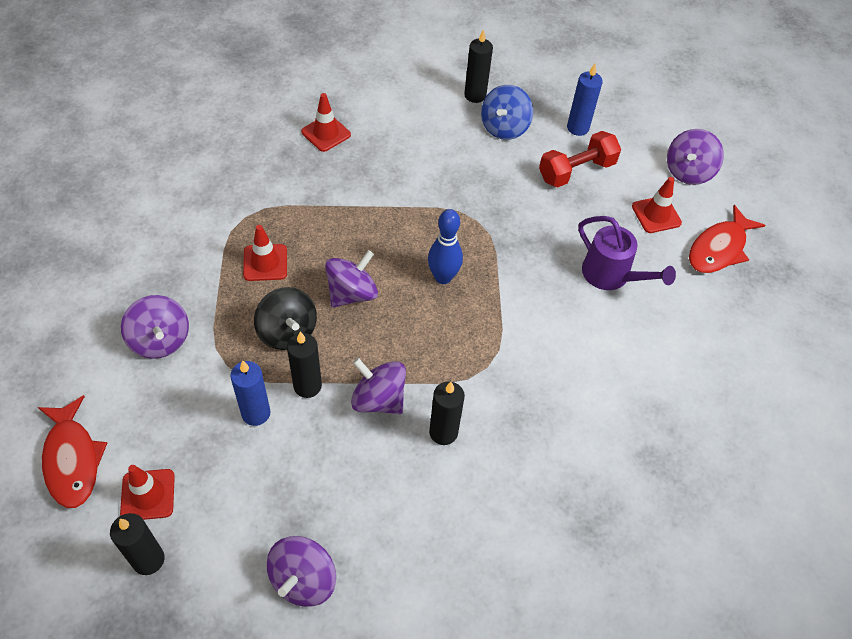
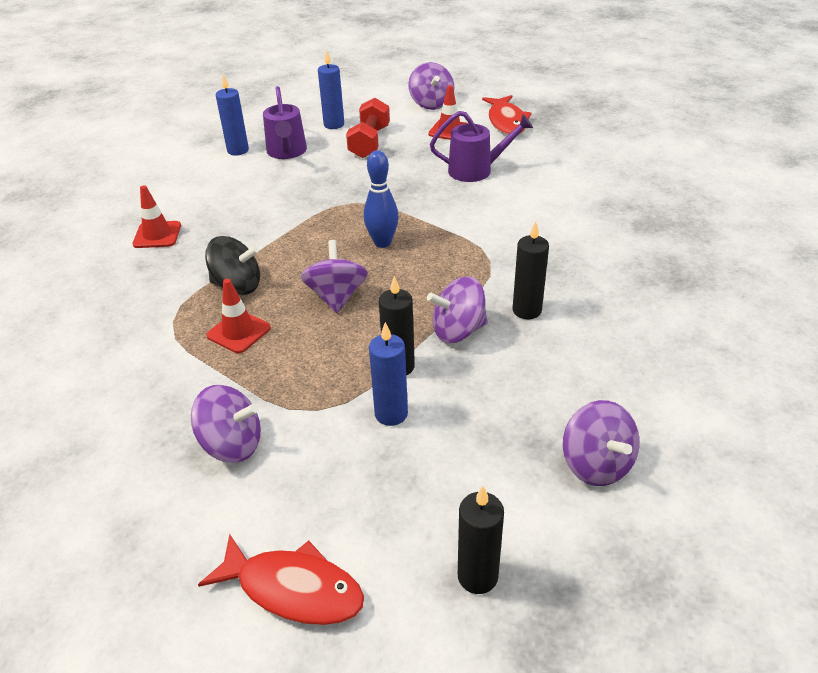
camera: 45 degrees left, 15 degrees down
red traffic cone [120,465,175,520] -> none
black spinning top [254,287,317,350] -> black spinning top moved to [205,236,260,295]
black candle [464,29,493,103] -> blue candle [216,74,249,156]
blue spinning top [481,85,533,140] -> purple watering can [263,86,307,159]

